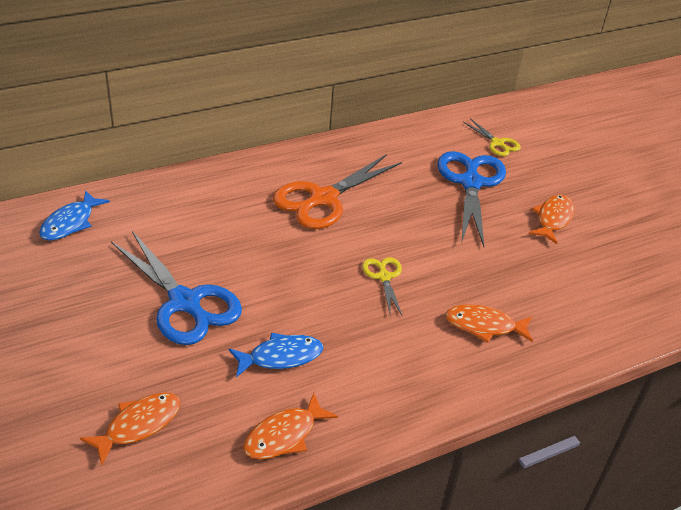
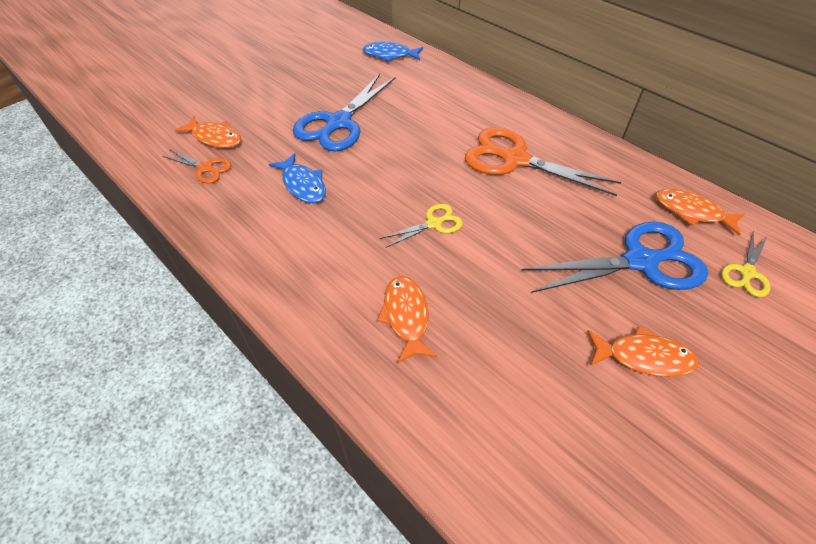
camera: 75 degrees right, 10 degrees up
orange fish [243,393,338,459] -> orange fish moved to [656,189,745,236]
none -> orange scissors [162,149,231,183]

